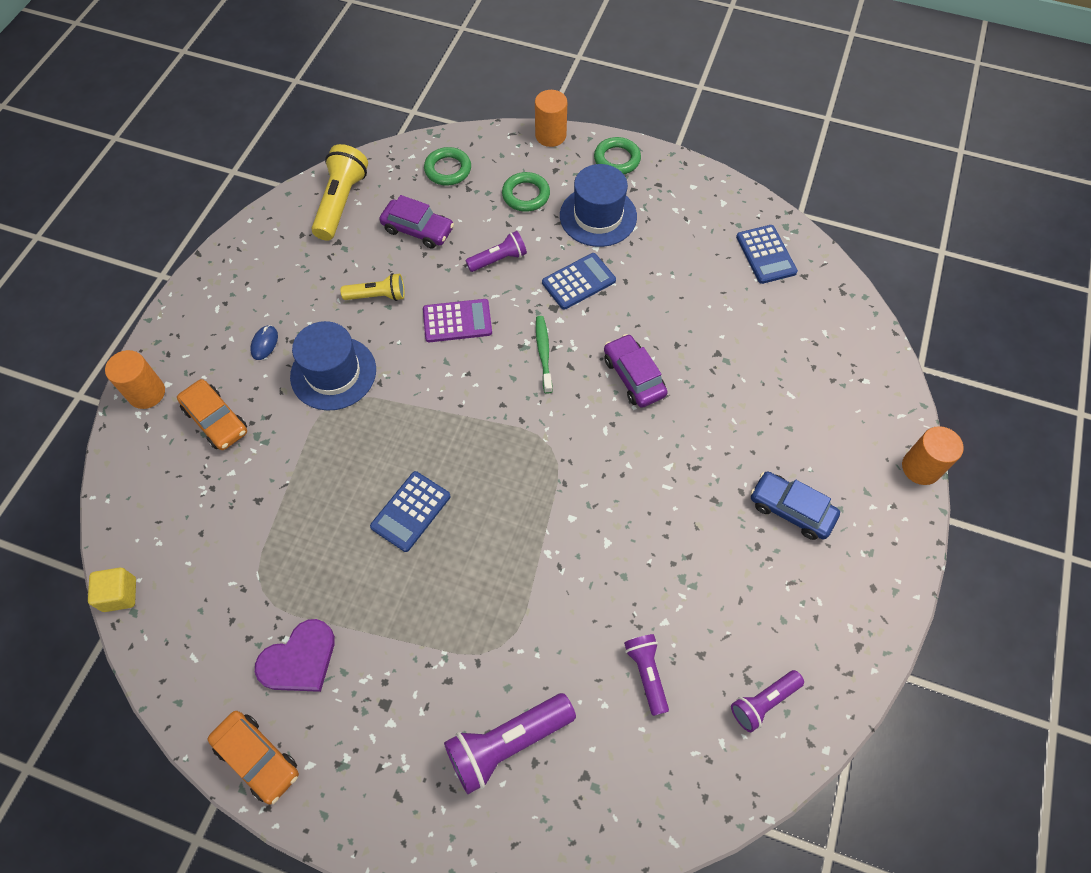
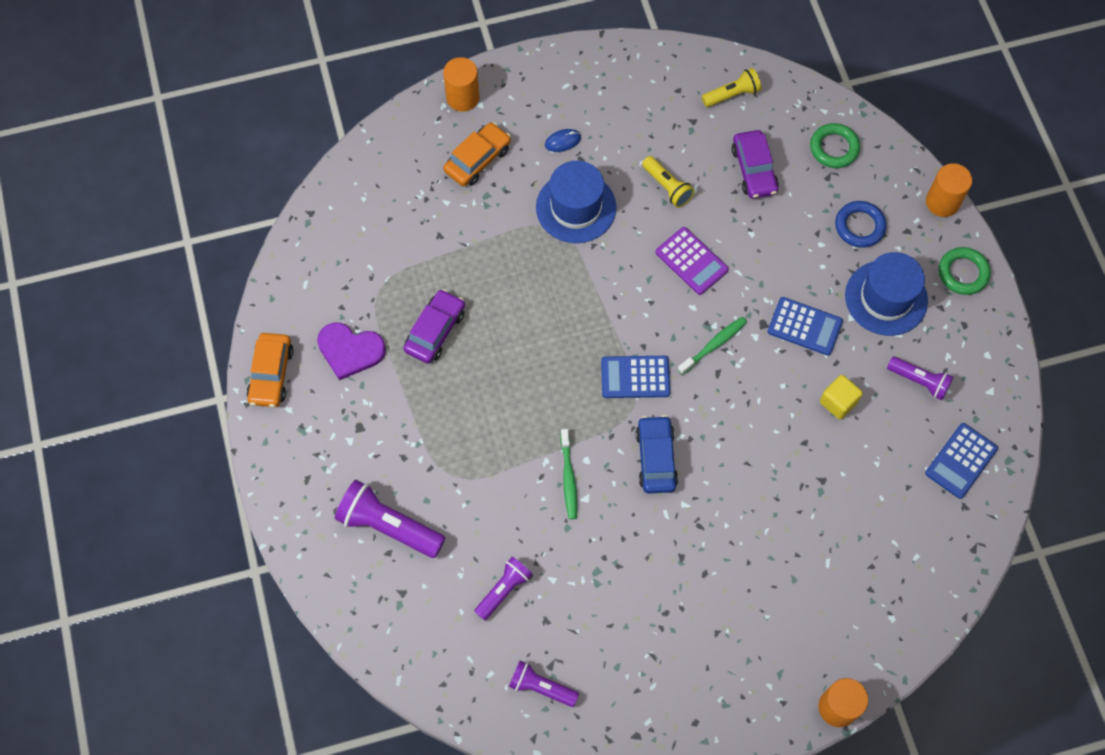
camera: 55 degrees right, 5 degrees up
yellow cube [88,568,136,612] -> yellow cube moved to [820,375,863,420]
orange car [177,379,247,450] -> orange car turned 150 degrees counterclockwise [443,122,511,186]
yellow flashlight [312,144,368,241] -> yellow flashlight [702,68,762,107], size x0.61
blue calculator [370,471,451,552] -> blue calculator moved to [601,356,670,398]
purple flashlight [466,231,527,272] -> purple flashlight moved to [887,356,953,400]
green ring [502,172,550,212] -> blue ring [835,201,887,248]
purple car [604,334,668,408] -> purple car moved to [403,289,465,364]
blue car [751,471,840,540] -> blue car moved to [636,415,678,494]
none -> green toothbrush [561,429,577,519]

